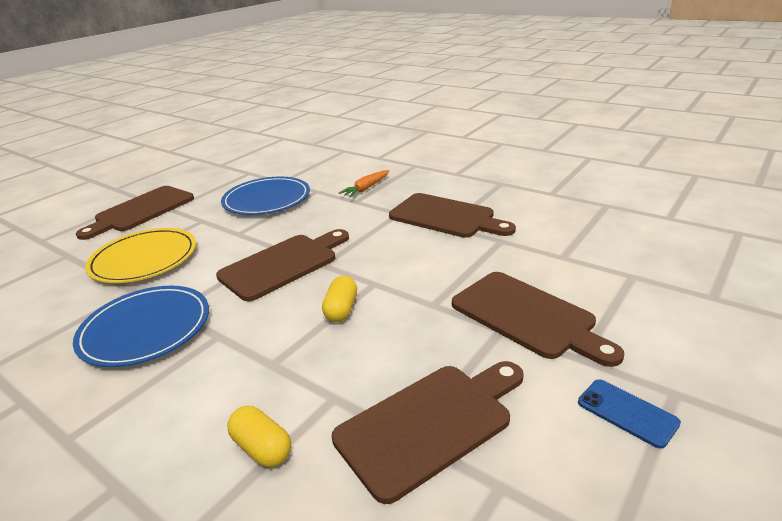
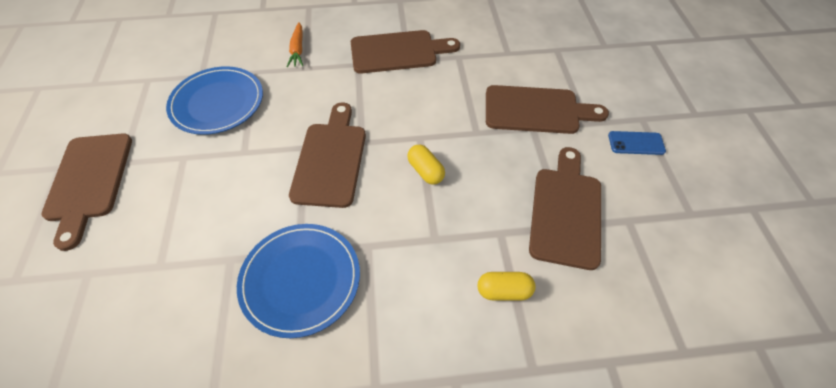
camera: 45 degrees left, 25 degrees up
yellow plate [85,228,196,283] -> none

